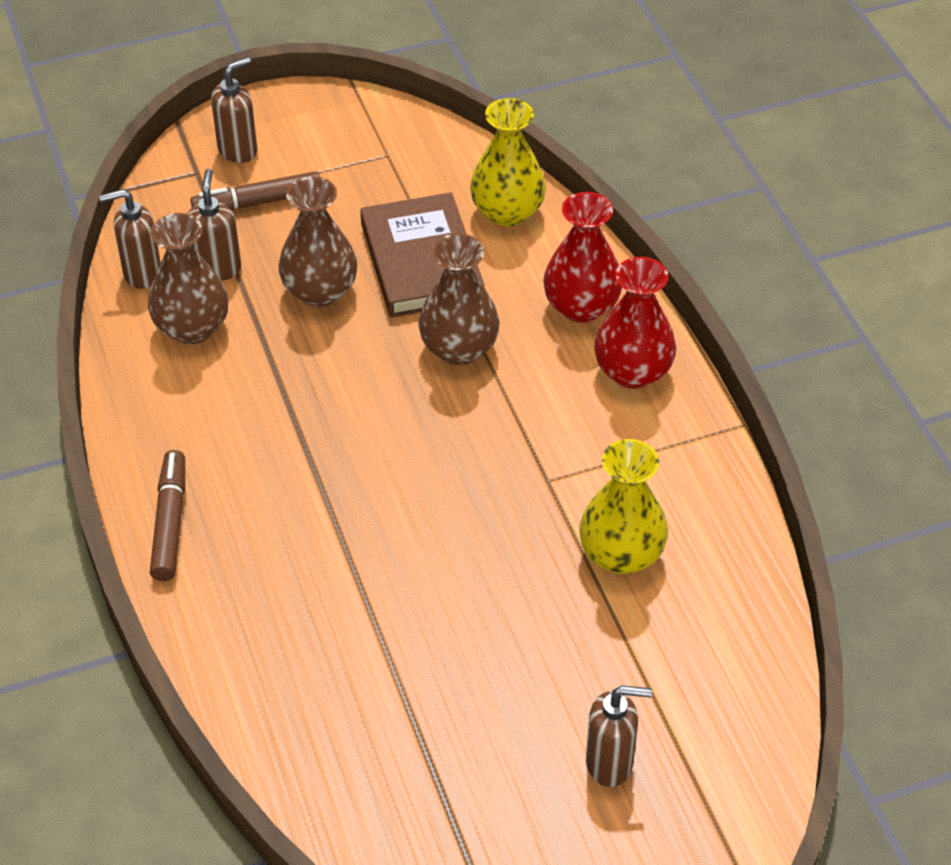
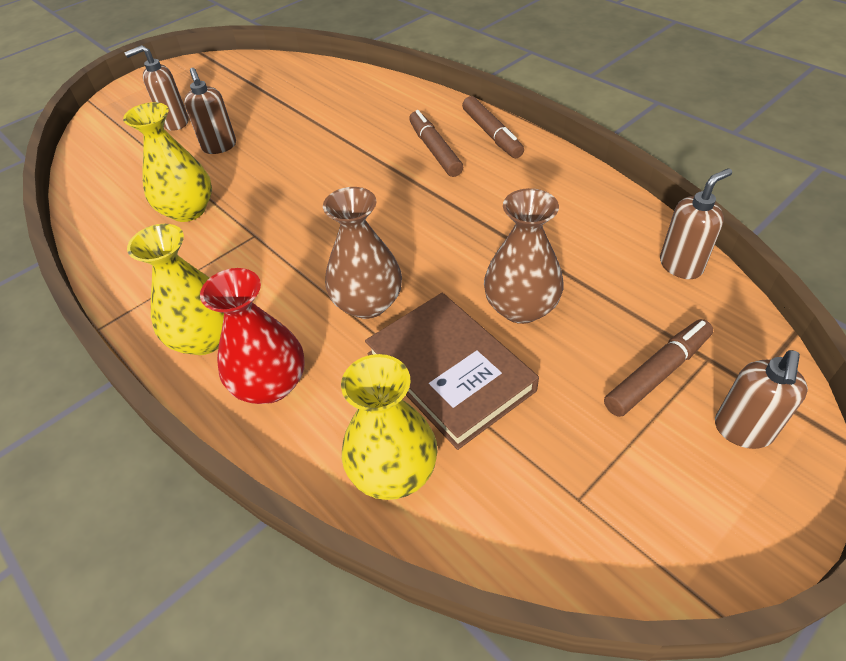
camera: 160 degrees right, 0 degrees up
brown vase [148,213,228,344] -> none
brown soap dispenser [187,169,241,281] -> brown soap dispenser moved to [184,68,236,154]
red vase [594,257,676,389] -> yellow vase [127,224,224,355]
none -> brown marker [409,110,463,177]

